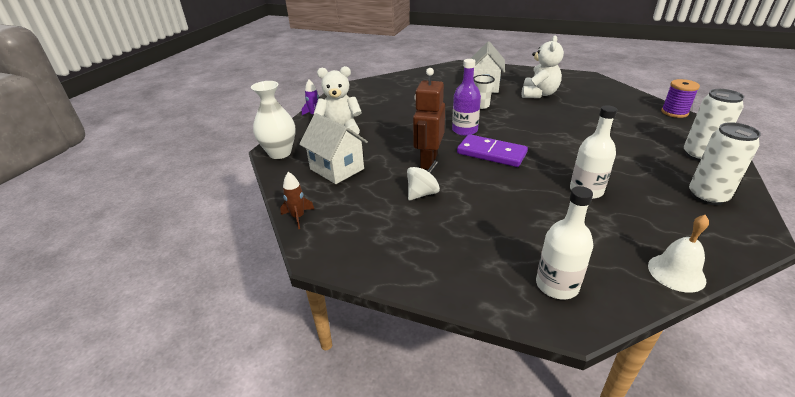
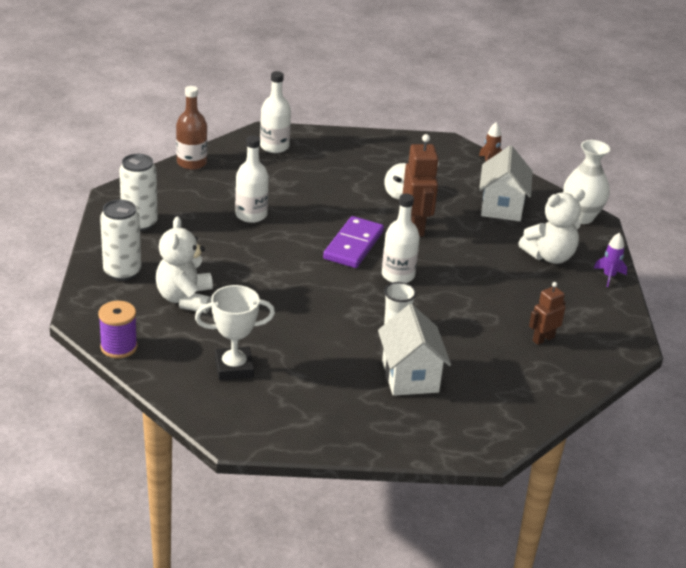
camera: 155 degrees right, 0 degrees up
white house [299,113,368,184] -> white house turned 75 degrees clockwise [479,146,532,221]
purple bottle [452,59,481,136] -> white bottle [382,194,420,283]
purple domino [457,134,528,167] -> purple domino turned 75 degrees counterclockwise [323,216,384,268]
white teddy bear [522,35,564,98] -> white teddy bear moved to [156,217,213,313]
white bell [648,215,709,293] -> brown bottle [176,86,207,170]
none -> white trophy [195,285,275,380]
none -> brown robot [529,282,566,345]

